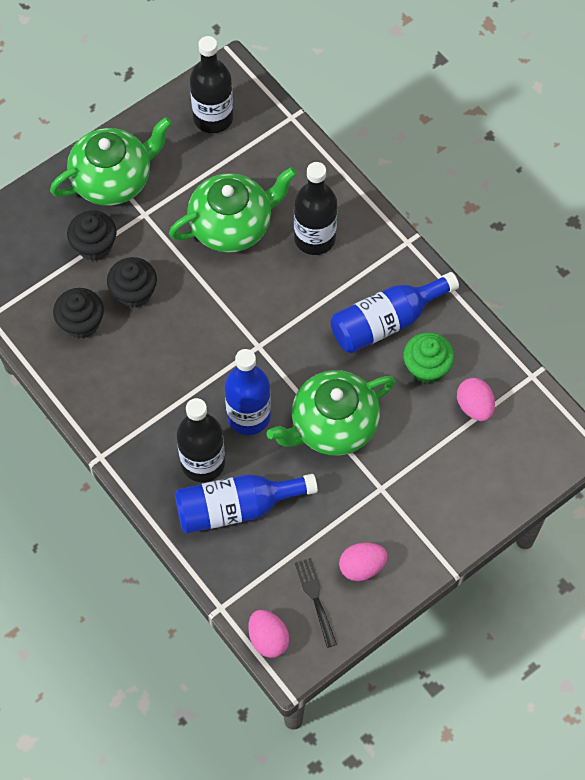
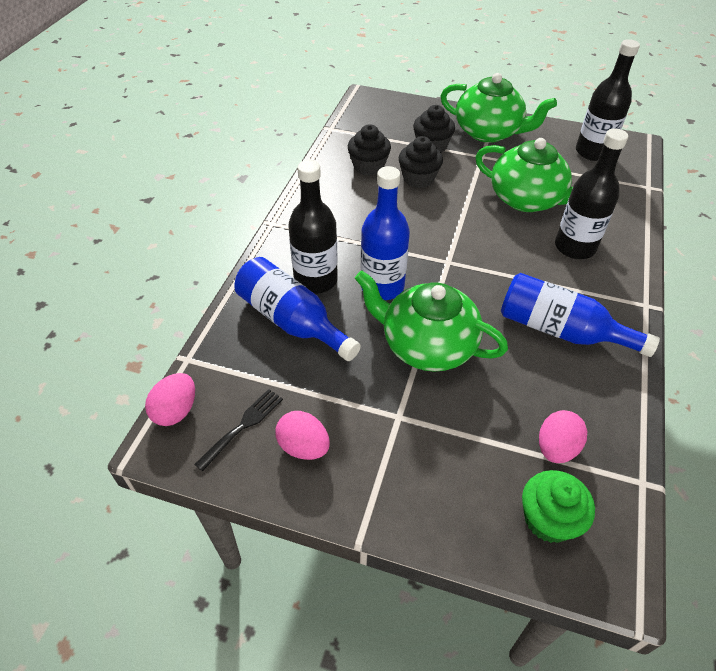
camera: 55 degrees right, 15 degrees down
green cupcake [403,332,454,384] -> green cupcake moved to [522,470,595,543]

